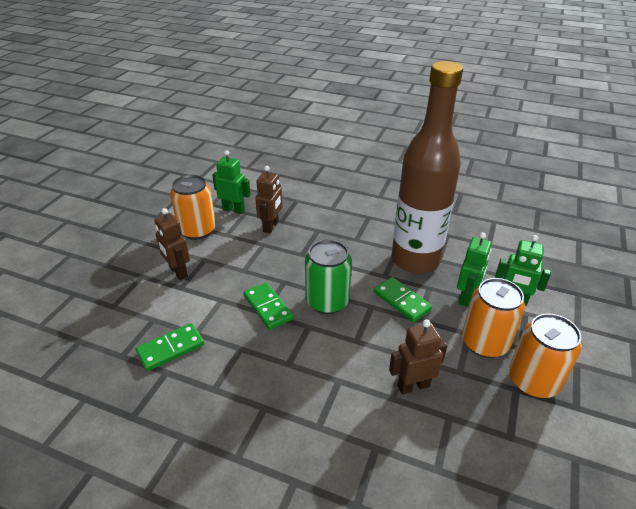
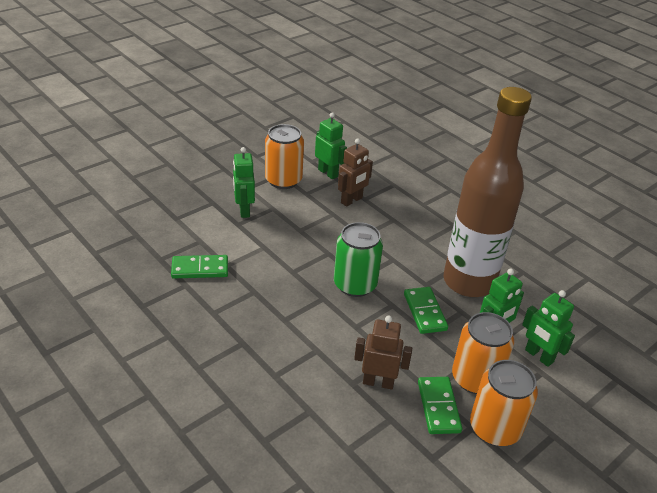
camera: 25 degrees right, 0 degrees up
brown robot [154,208,190,280] -> green robot [233,147,255,218]
green domino [244,282,294,330] -> green domino moved to [418,377,462,434]

